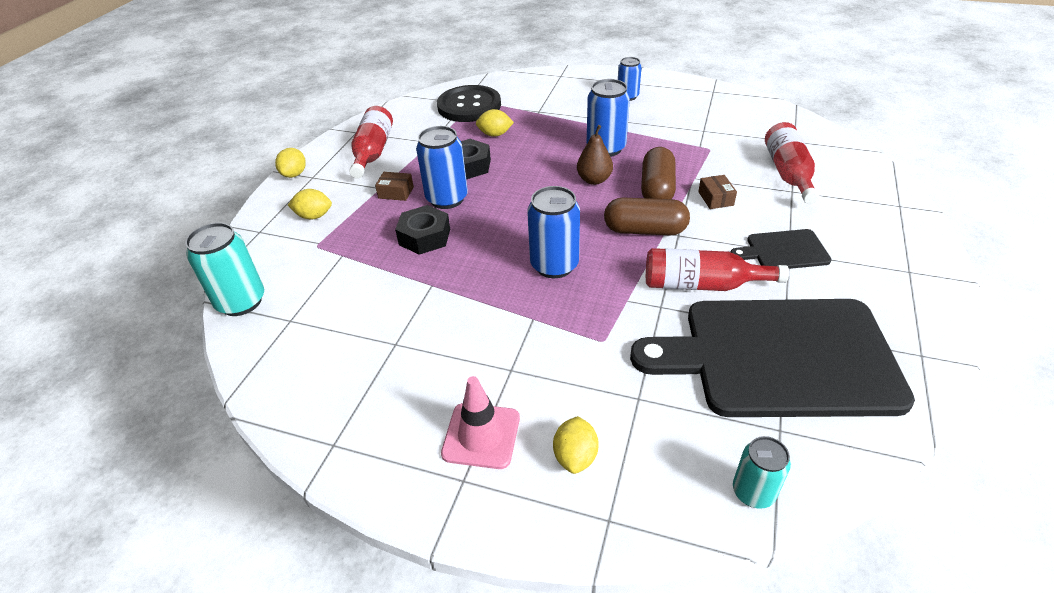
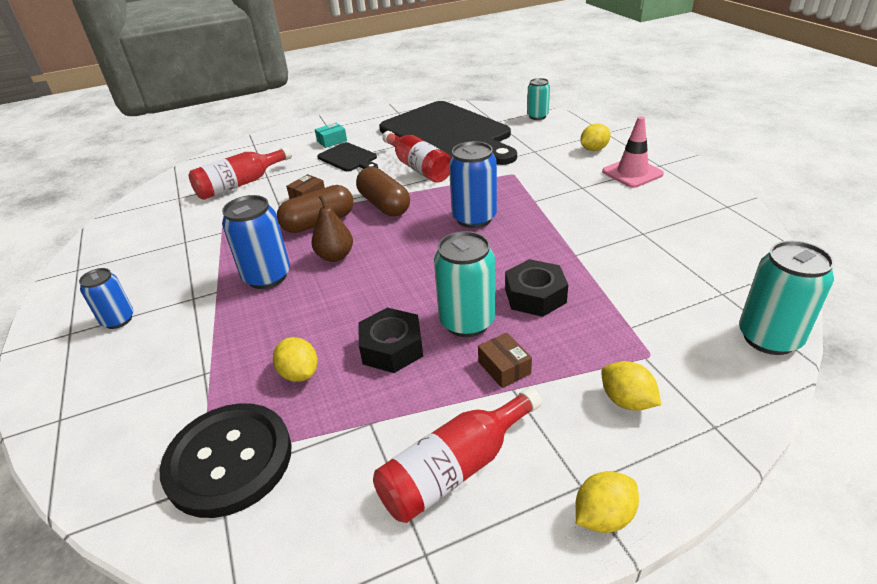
camera: 130 degrees left, 5 degrees down
blue can [416,126,468,209] -> turquoise can [434,231,495,337]
none -> turquoise box [315,123,347,148]

